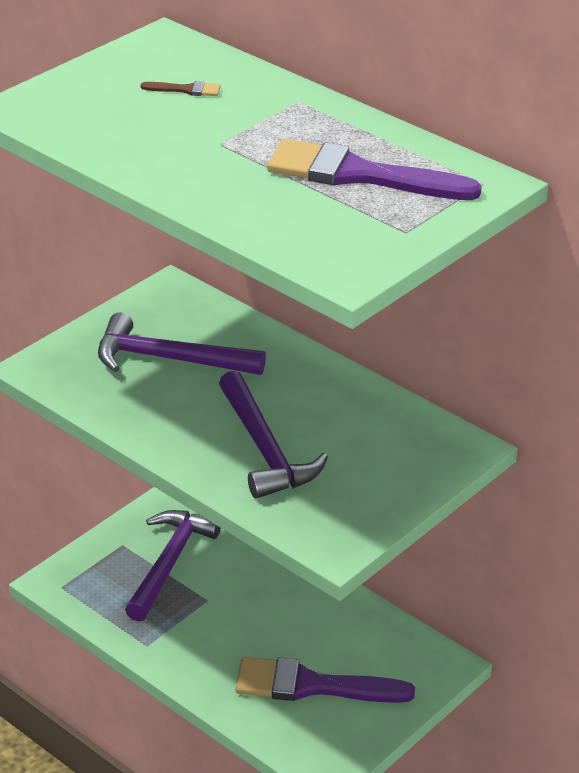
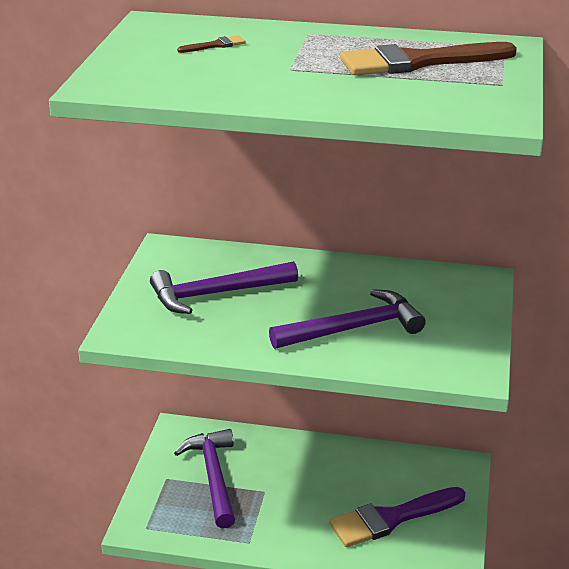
camera: 30 degrees left, 5 degrees down
purple hammer [219,371,328,498] -> purple hammer turned 60 degrees counterclockwise [269,289,426,349]
purple brush [267,139,482,200] -> brown brush [340,42,517,75]

